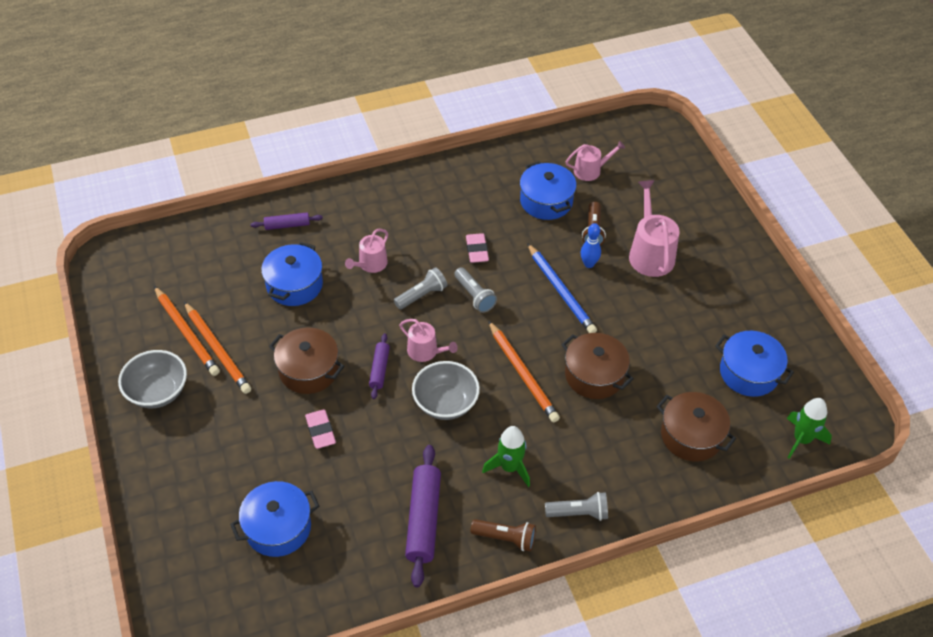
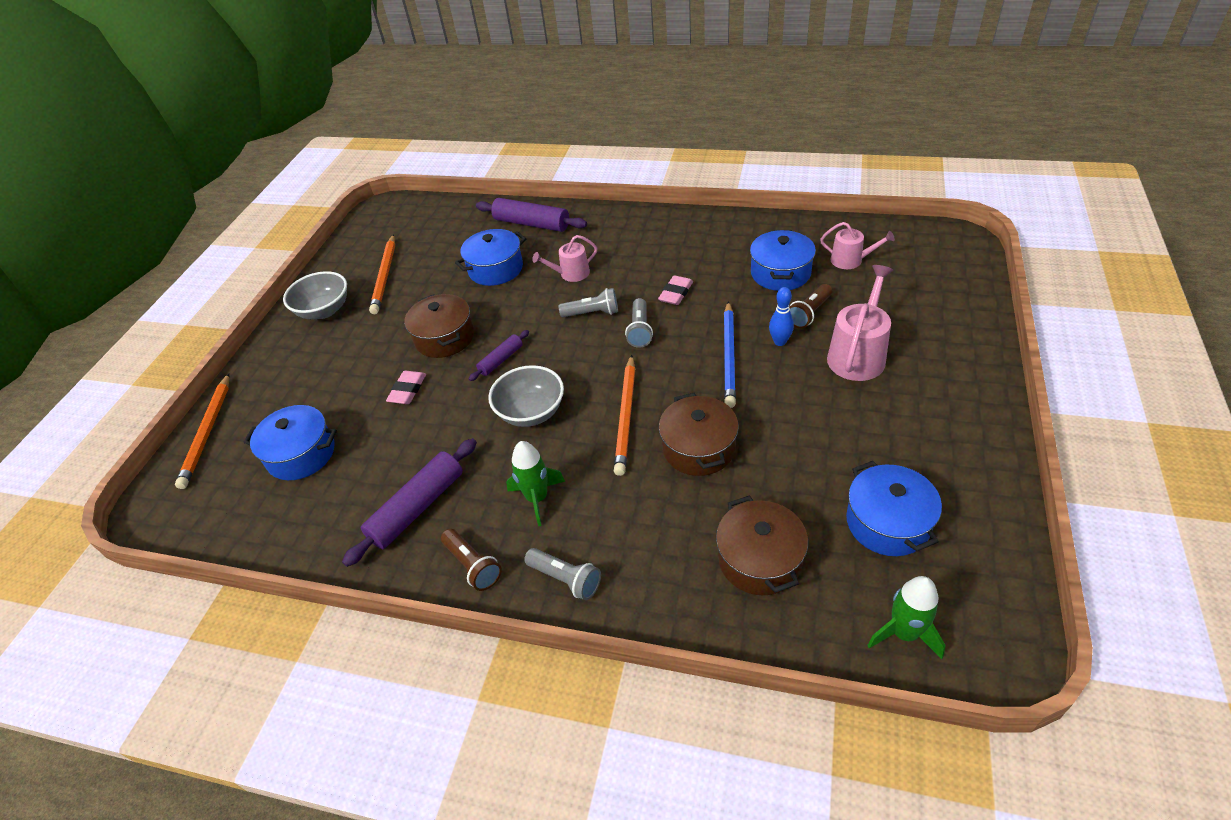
camera: 40 degrees right, 5 degrees down
orange pencil [184,302,251,394] -> orange pencil moved to [175,373,230,489]
purple rolling pin [251,212,323,230] -> purple rolling pin [476,198,587,232], size x1.79
pink watering can [399,319,458,362] -> none

